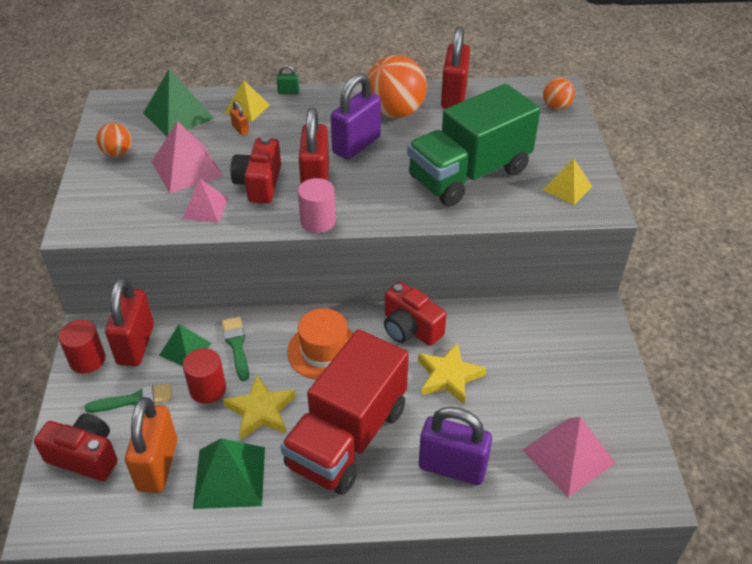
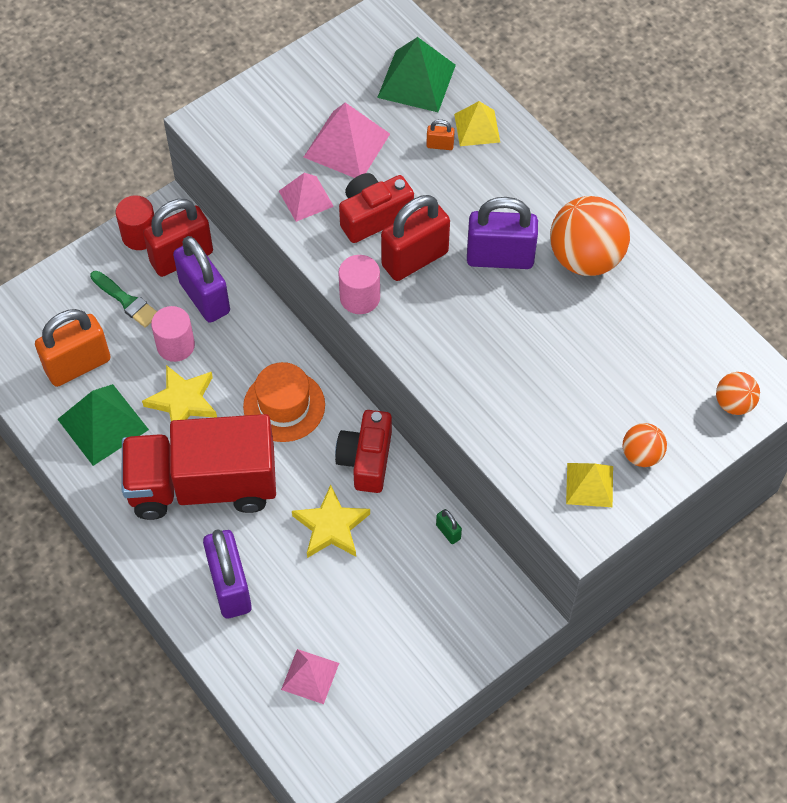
camera: 55 degrees right, 15 degrees up
red camera [34,413,118,481] -> none
orange ball [96,123,131,157] -> orange ball moved to [623,423,667,467]
green pyramid [159,324,212,366] -> purple padlock [173,236,230,323]
red cylinder [183,348,226,404] -> pink cylinder [151,306,195,362]
green brush [222,317,249,381] -> none
orange padlock [230,101,249,135] -> orange padlock turned 75 degrees clockwise [426,119,455,150]
green padlock [277,65,299,94] -> green padlock moved to [436,509,462,544]
green truck [407,84,541,206] -> none
red padlock [441,26,470,109] -> none
pink pyramid [522,417,615,497] -> pink pyramid [281,649,339,704], size x0.63

